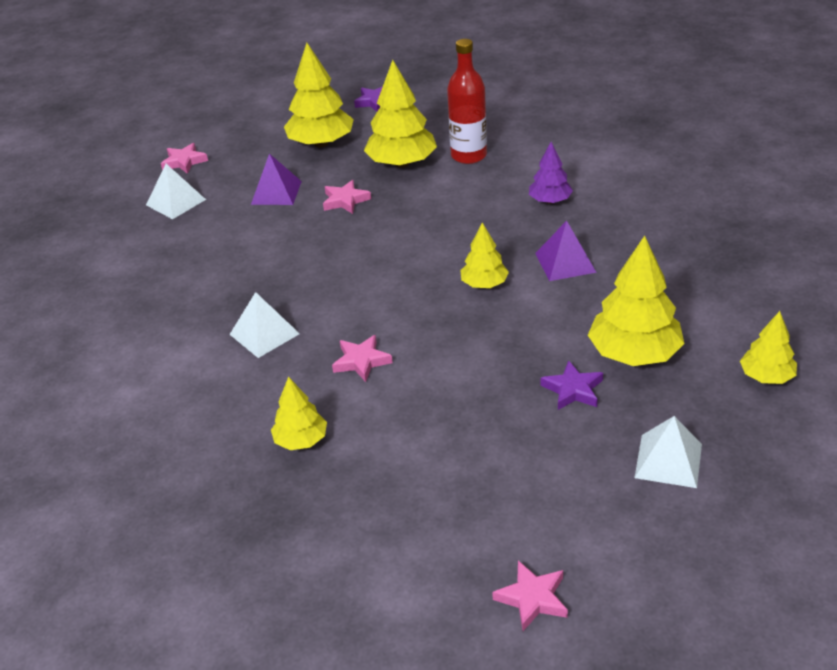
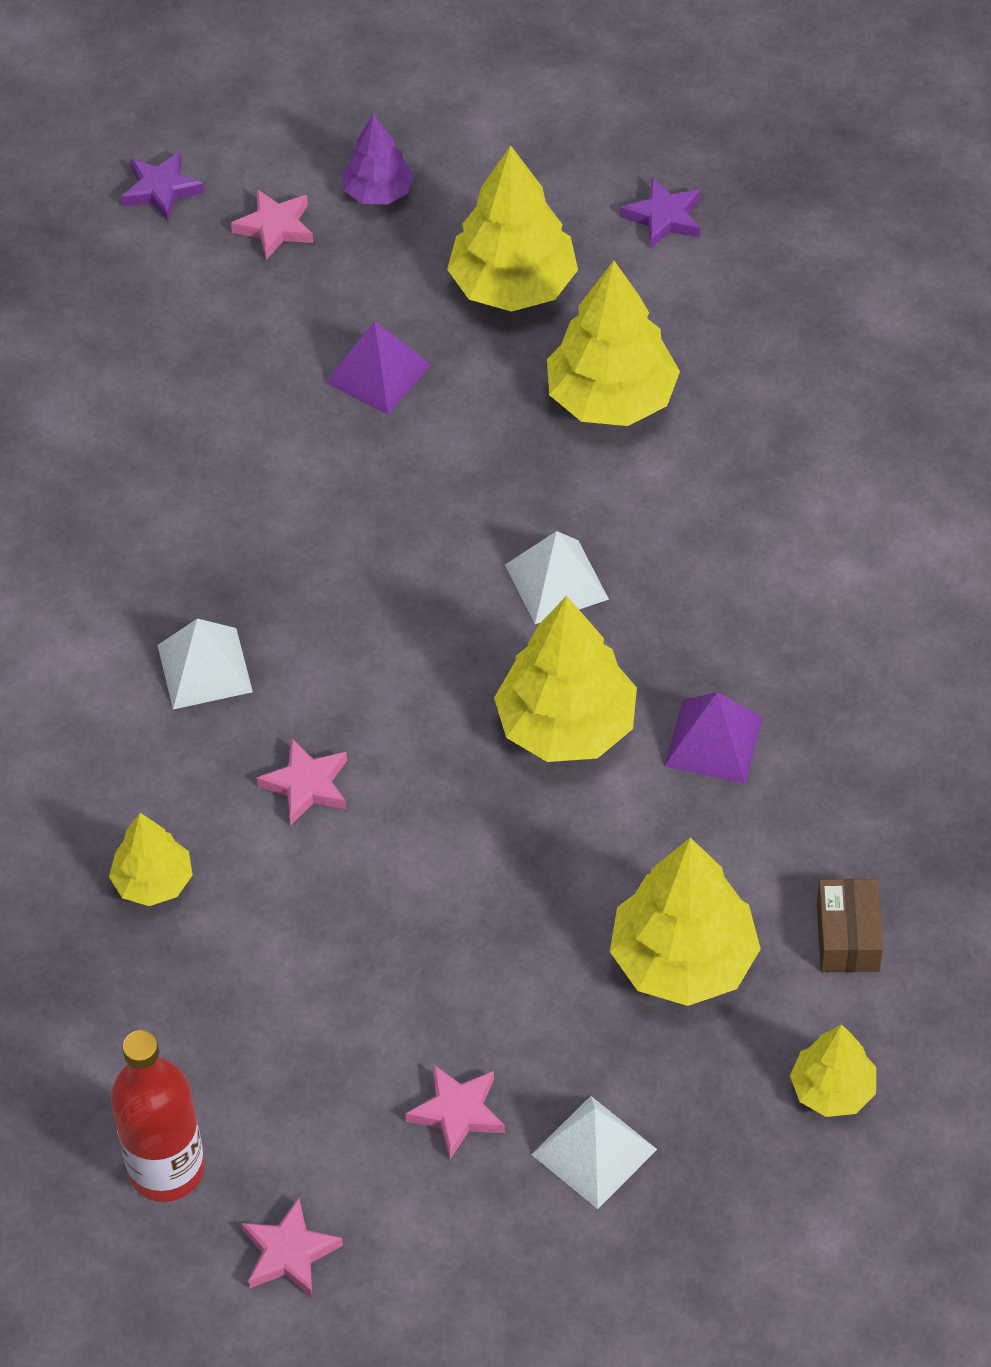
camera: 25 degrees right, 15 degrees up
white pyramid [146,164,206,219] -> white pyramid moved to [505,531,609,624]
pink star [323,180,371,214] -> pink star moved to [405,1064,505,1159]
red bottle [447,39,487,164] -> red bottle moved to [111,1030,205,1202]
yellow tree [460,222,509,288] -> yellow tree [494,596,637,762], size x1.76
purple tree [529,142,573,204] -> purple tree moved to [342,114,414,205]
purple star [541,360,603,410] -> purple star moved to [121,151,204,221]
none -> brown box [817,879,883,972]

